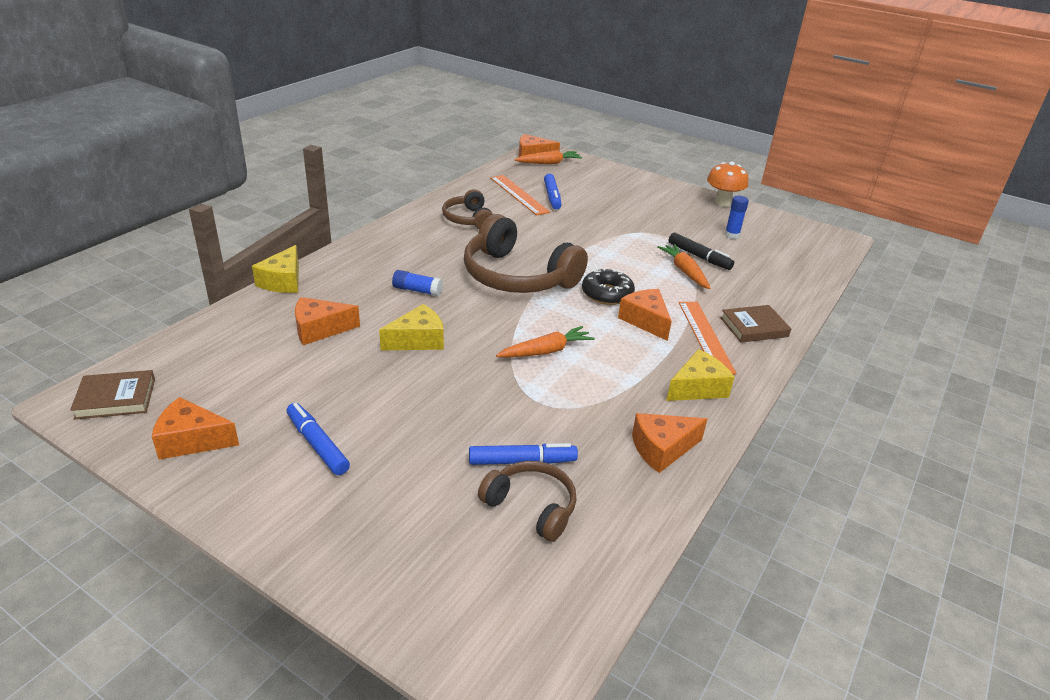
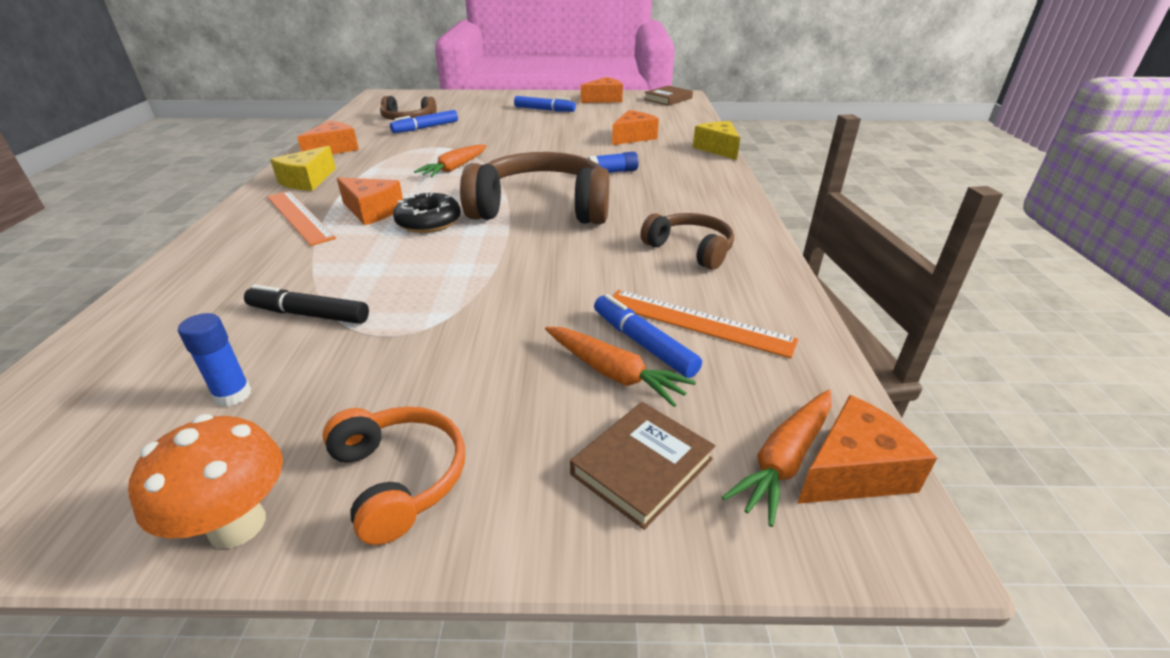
camera: 150 degrees right, 0 degrees up
yellow cheese [379,304,444,350] -> none
orange carrot [657,244,711,289] -> orange carrot moved to [545,327,696,407]
brown book [720,305,791,343] -> brown book moved to [570,402,715,530]
none -> orange headphones [322,406,465,545]

